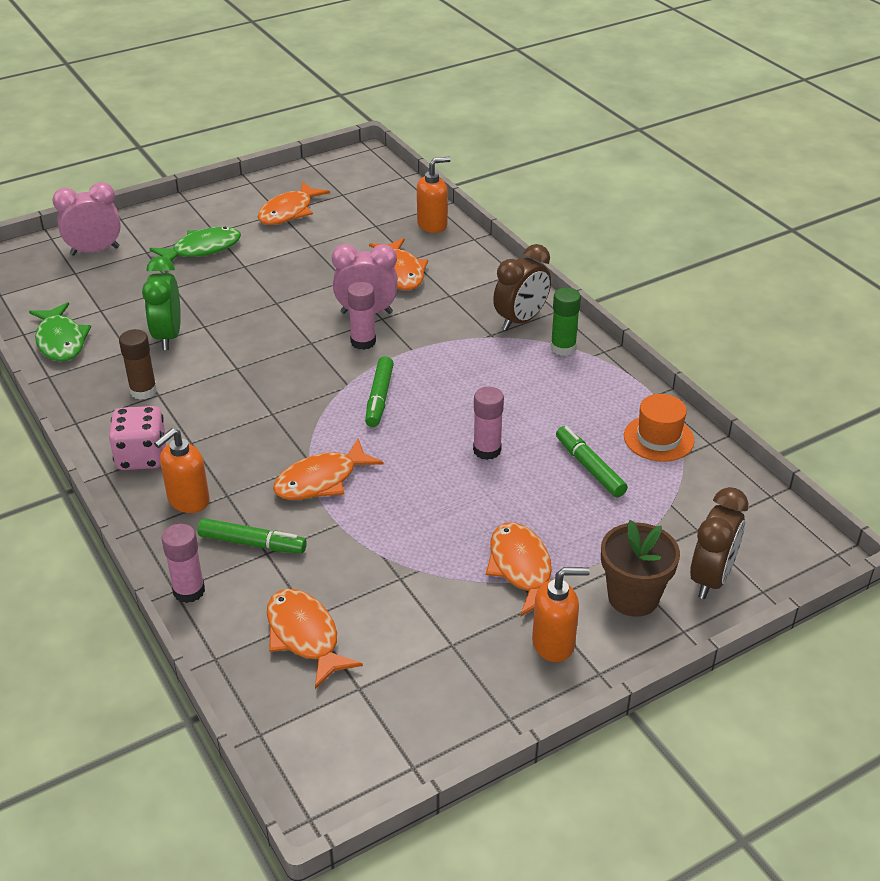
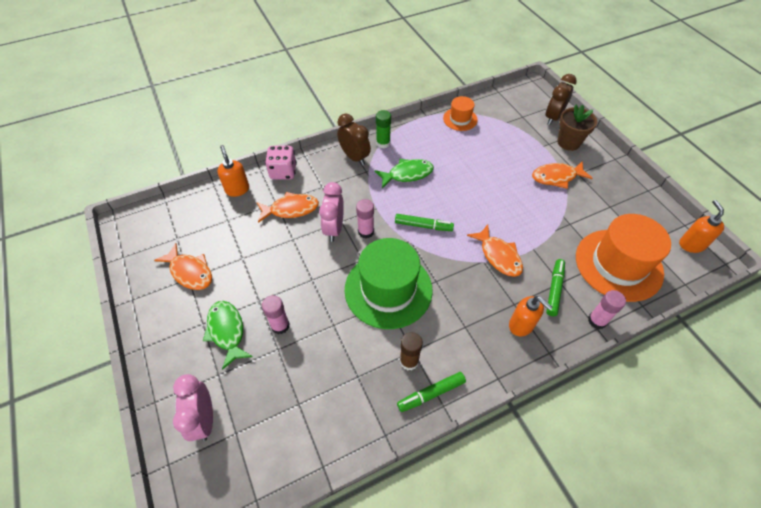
camera: 85 degrees left, 15 degrees up
green fish [29,302,91,362] -> green fish moved to [375,159,434,188]
pink dice [109,406,166,470] -> pink dice moved to [265,146,297,180]
green clock [142,256,181,350] -> none
orange fish [267,588,363,689] -> orange hat [576,214,671,302]
pink glue stick [473,387,504,460] -> pink glue stick moved to [262,295,290,334]
orange soap dispenser [532,567,590,662] -> orange soap dispenser moved to [679,200,724,253]
green marker [556,426,628,498] -> green marker moved to [397,372,466,412]
brown clock [690,487,748,599] -> brown clock turned 90 degrees counterclockwise [546,74,577,125]
none -> green hat [345,238,433,329]

